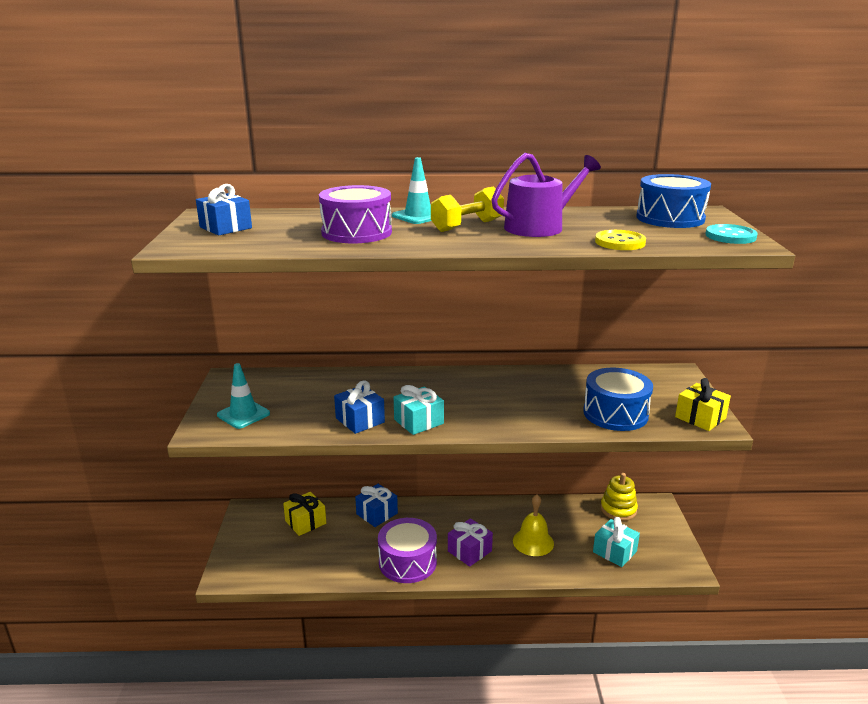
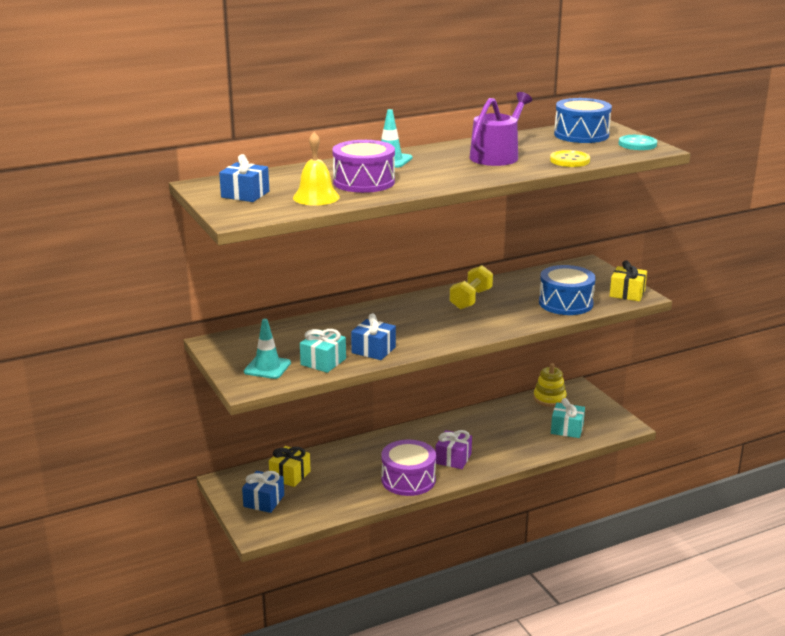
camera: 25 degrees left, 0 degrees up
blue gift [355,484,398,527] -> blue gift moved to [242,471,284,513]
turquoise gift [394,385,444,435] -> turquoise gift moved to [300,329,346,373]
yellow dumbbell [431,187,504,232] -> yellow dumbbell moved to [450,265,493,310]
yellow bell [513,494,554,556] -> yellow bell moved to [293,132,340,206]

